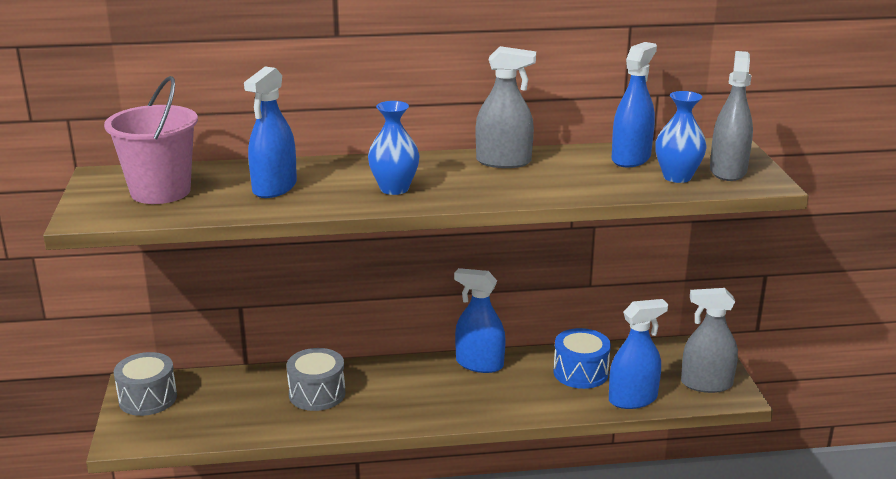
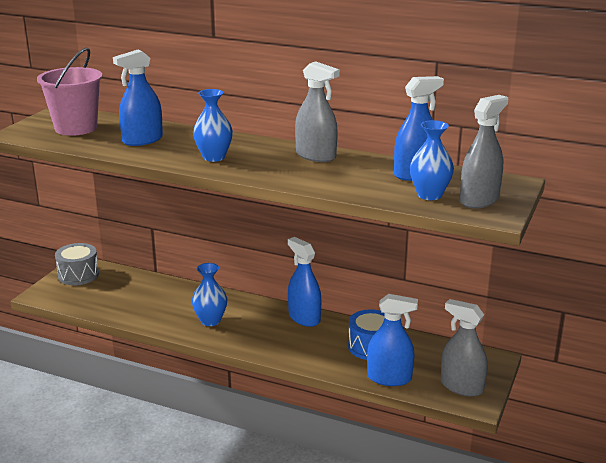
camera: 30 degrees right, 0 degrees up
grey drum [286,348,346,411] -> none
none -> blue vase [192,263,227,326]

